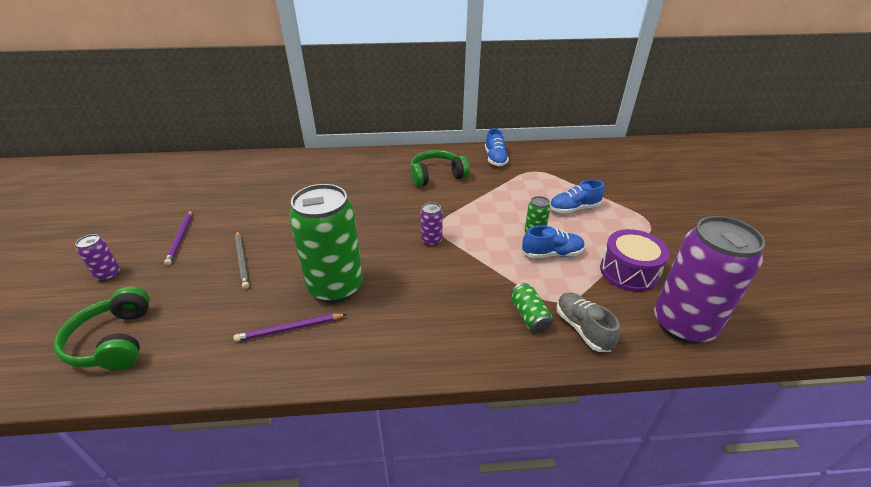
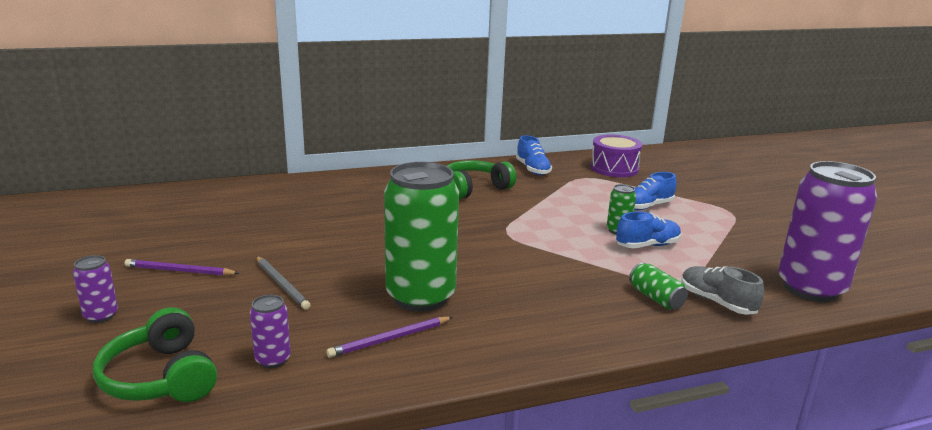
camera: 15 degrees left, 15 degrees down
purple pencil [164,210,192,265] -> purple pencil turned 120 degrees clockwise [124,259,239,276]
purple can [420,202,443,246] -> purple can moved to [250,295,291,368]
purple drum [600,229,670,292] -> purple drum moved to [590,134,643,177]

